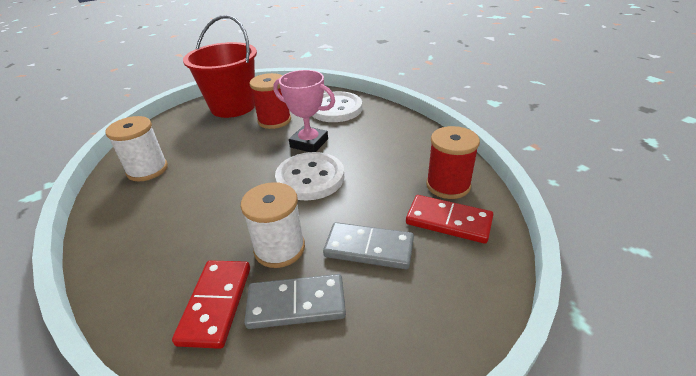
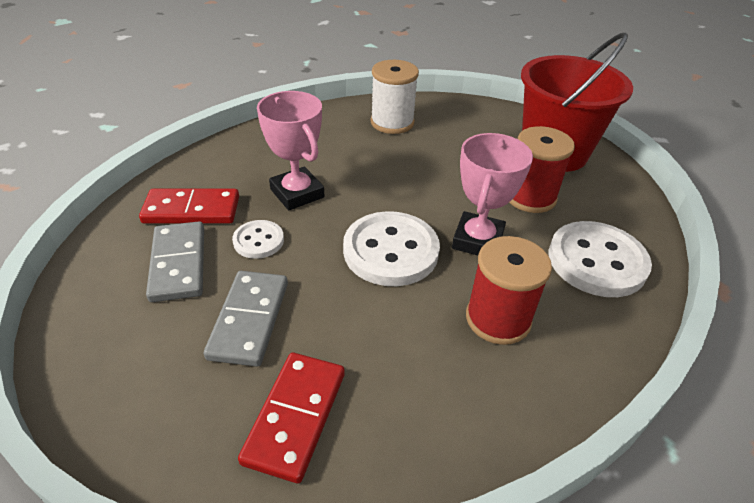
camera: 80 degrees right, 5 degrees up
white spool [240,182,305,268] -> white button [232,220,284,259]
red spool [426,126,480,199] -> red spool moved to [466,236,552,345]
none -> pink trophy [257,91,324,210]

